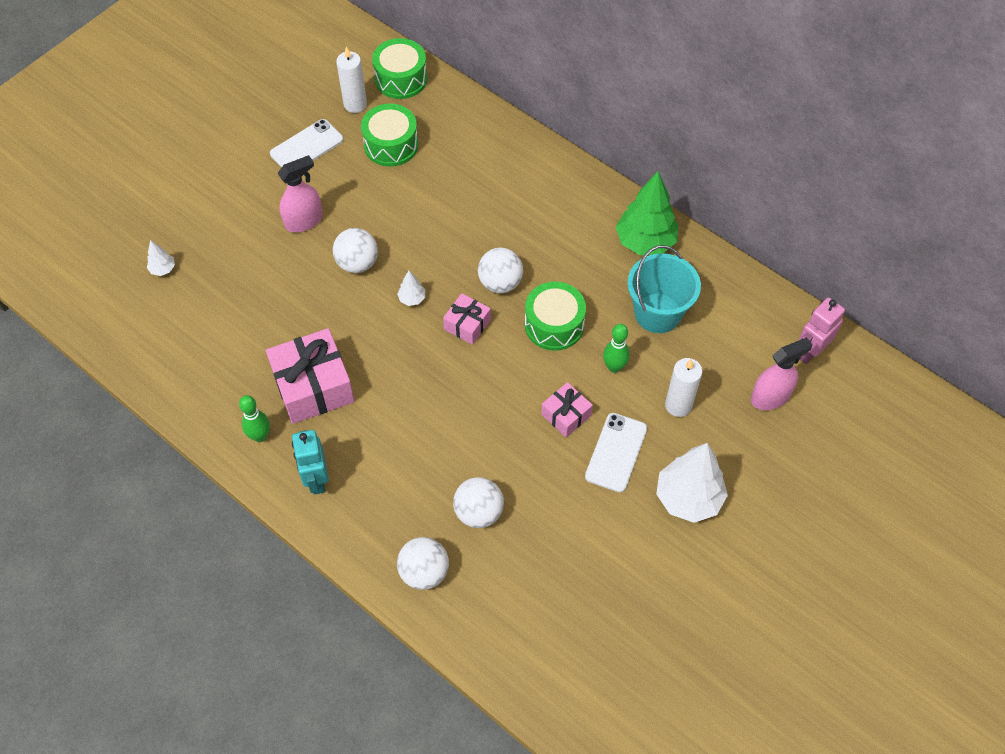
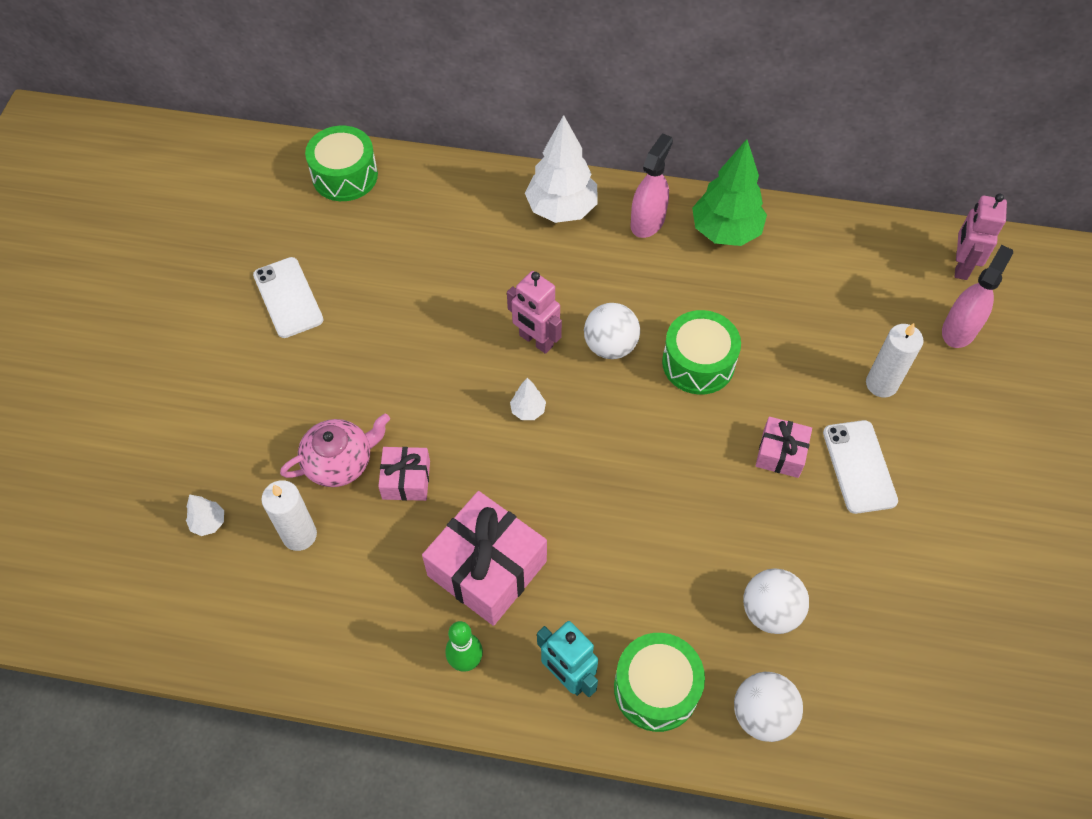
camera: 30 degrees left, 0 degrees up
white phone [270,119,344,168] -> white phone turned 45 degrees counterclockwise [253,257,323,338]
pink spray bottle [277,155,323,232] -> pink spray bottle moved to [630,133,673,238]
white ball [333,228,378,273] -> none
white candle [336,46,367,113] -> white candle moved to [261,480,317,551]
green drum [361,104,418,167] -> green drum moved to [614,633,705,732]
pink gift [443,293,491,345] -> pink gift moved to [378,447,430,501]
green bowling pin [603,324,630,373] -> none
turquoise bucket [627,245,701,333] -> none
white tree [656,443,728,523] -> white tree moved to [525,115,598,223]
none -> pink teapot [280,413,390,487]
none -> pink robot [507,271,562,354]

